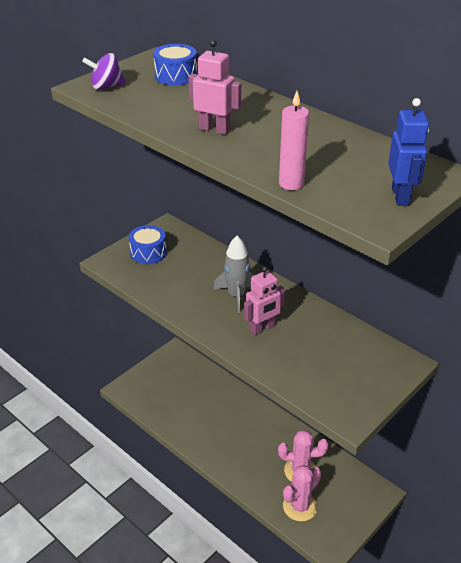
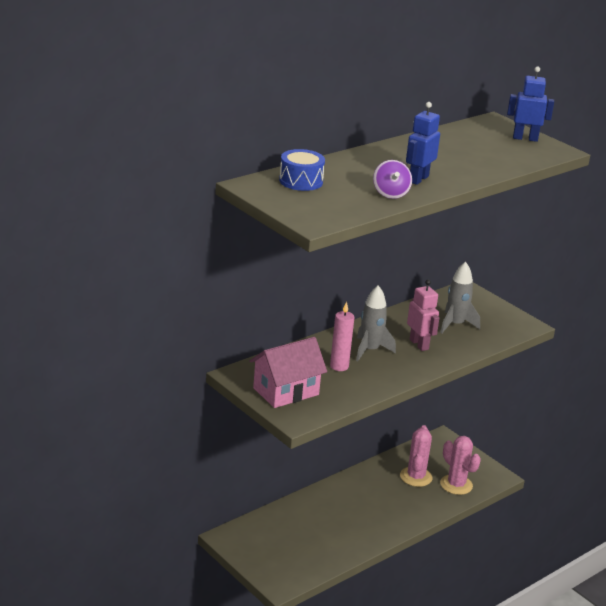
camera: 85 degrees left, 10 degrees down
purple spinning top [82,53,126,90] -> purple spinning top moved to [373,160,412,199]
blue drum [129,225,167,264] -> pink house [249,337,327,408]
pink robot [188,39,241,135] -> blue robot [406,102,440,185]
pink candle [279,91,309,190] -> pink candle moved to [330,301,354,371]
none -> grey rocket [440,262,480,334]

